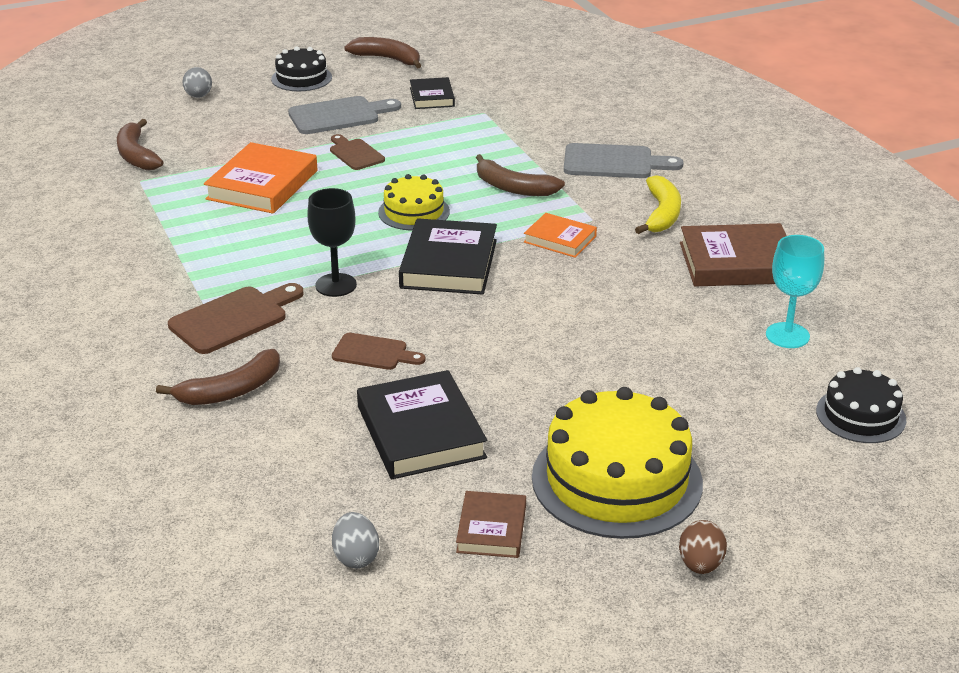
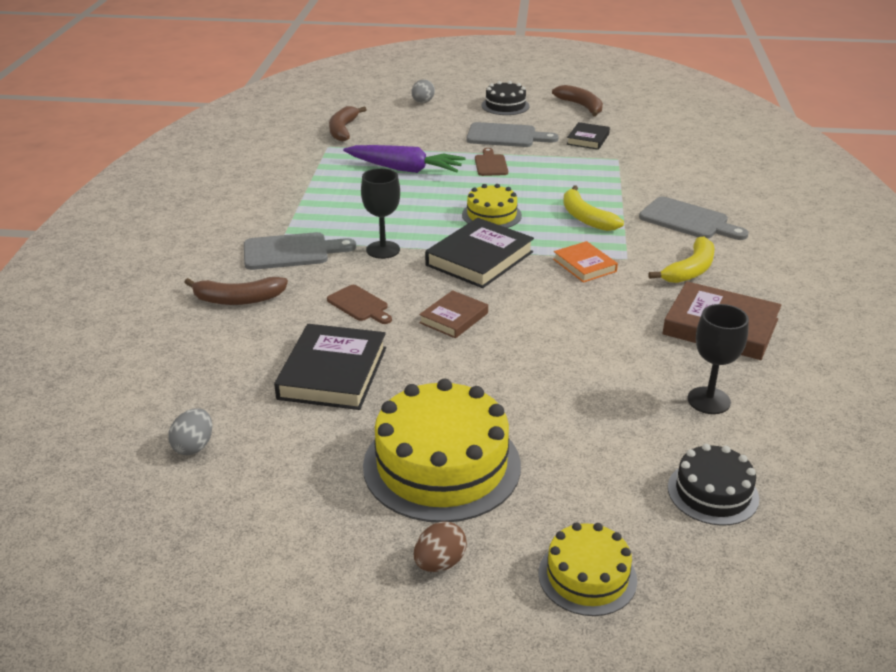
camera: 30 degrees right, 0 degrees up
brown cutting board [168,283,304,354] -> grey cutting board [244,232,356,270]
orange book [204,142,318,214] -> purple carrot [343,145,465,173]
brown book [456,491,526,558] -> brown book moved to [419,290,488,338]
brown banana [476,154,565,196] -> yellow banana [563,185,624,231]
turquoise goblet [766,235,824,348] -> black goblet [687,304,749,414]
none -> yellow cake [539,522,637,616]

